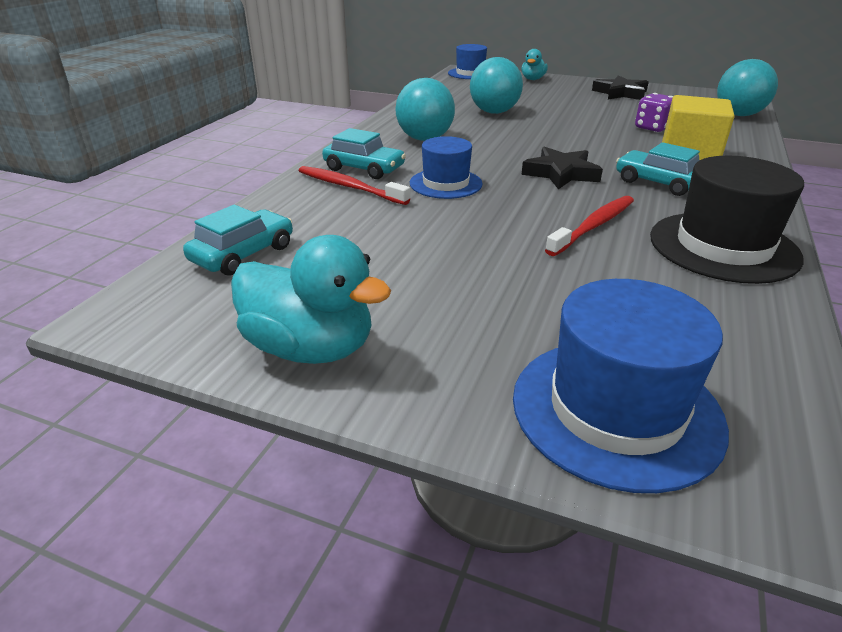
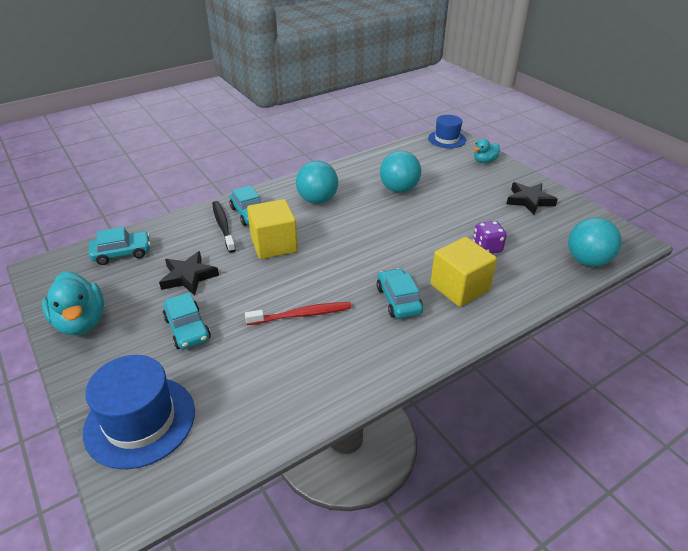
camera: 35 degrees right, 5 degrees up
red toothbrush [299,166,410,205] -> black toothbrush [212,201,236,253]
blue hat [410,136,483,199] -> yellow cube [247,199,298,259]
black star [521,147,603,189] -> black star moved to [159,251,219,295]
black hat [650,156,804,284] -> none
none -> turquoise car [163,292,211,350]

